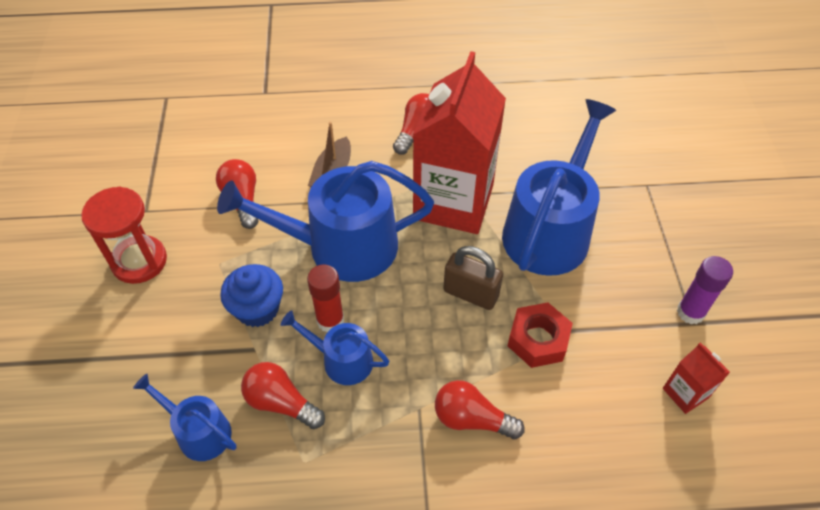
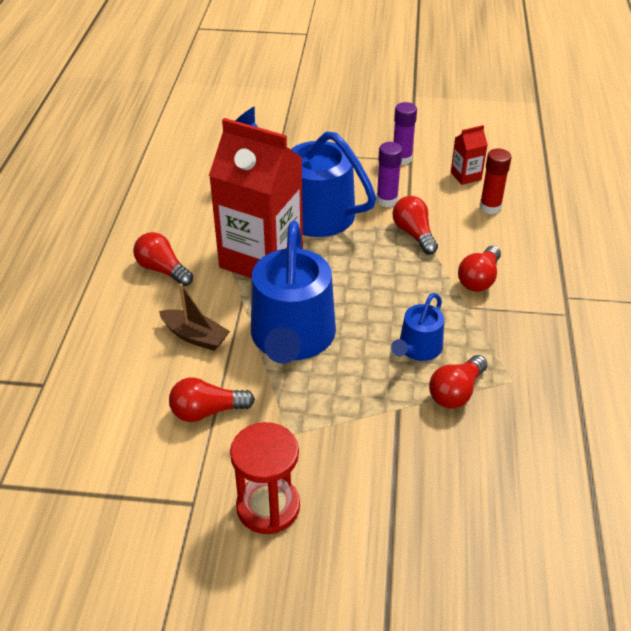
camera: 80 degrees left, 10 degrees down
blue watering can [133,374,236,461] -> none
blue cupcake [220,264,283,327] -> none
red glue stick [307,264,344,332] -> red glue stick moved to [480,148,512,214]
brown padlock [443,246,503,310] -> none
red nut [508,302,573,368] -> red light bulb [392,196,438,255]
none -> purple glue stick [376,142,403,207]

